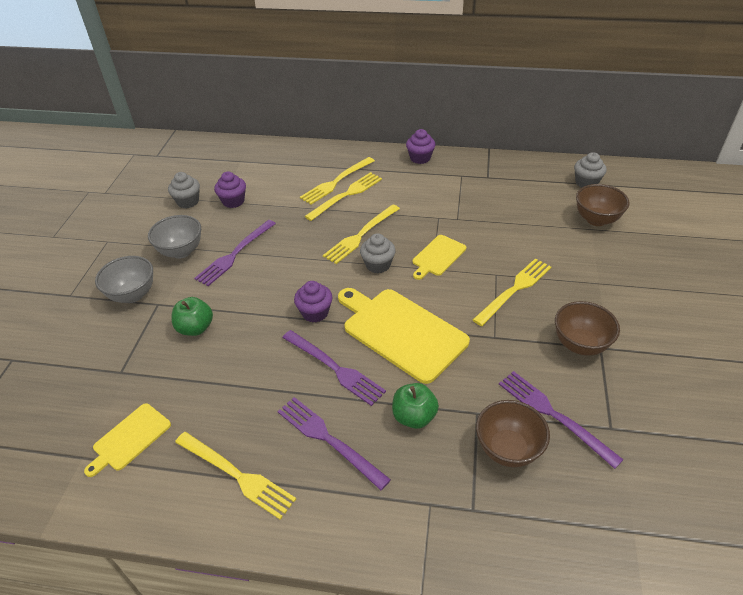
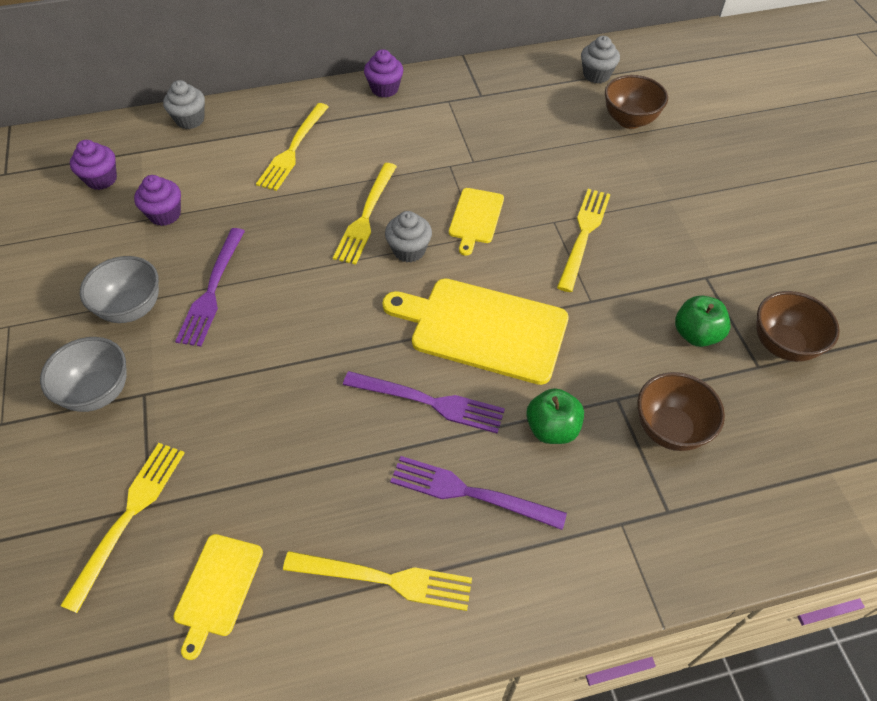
camera: 25 degrees left, 10 degrees up
grey cupcake [168,172,200,208] -> grey cupcake moved to [163,80,205,129]
green apple [171,297,213,336] -> green apple moved to [675,296,731,347]
purple cupcake [294,281,333,322] -> purple cupcake moved to [70,140,117,190]
yellow fork [305,172,382,221] -> yellow fork moved to [60,443,185,613]
purple fork [499,371,624,469] -> none
brown bowl [555,301,620,355] -> brown bowl moved to [756,291,840,362]

